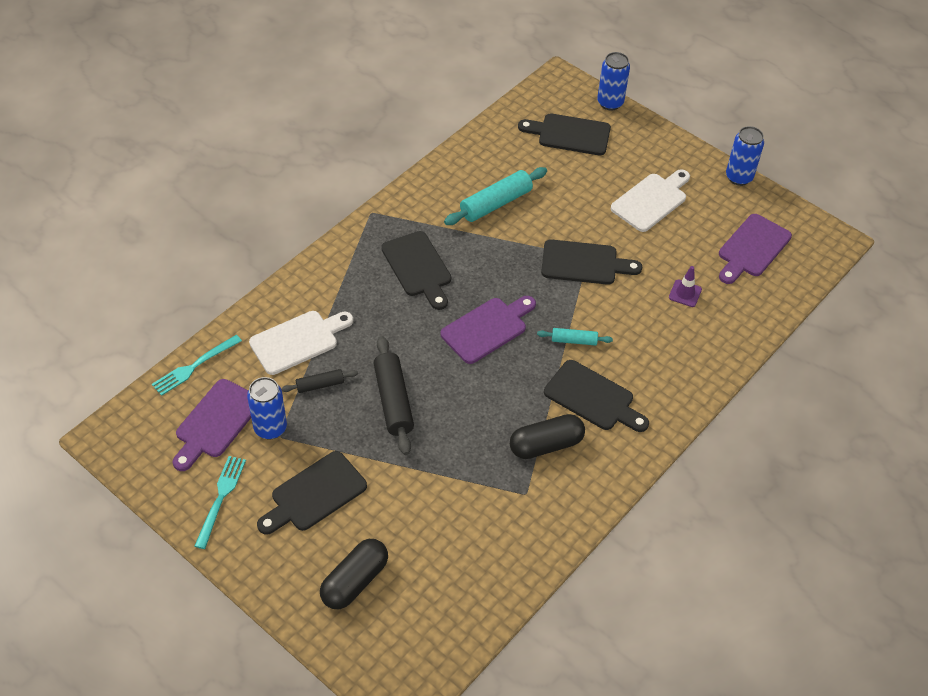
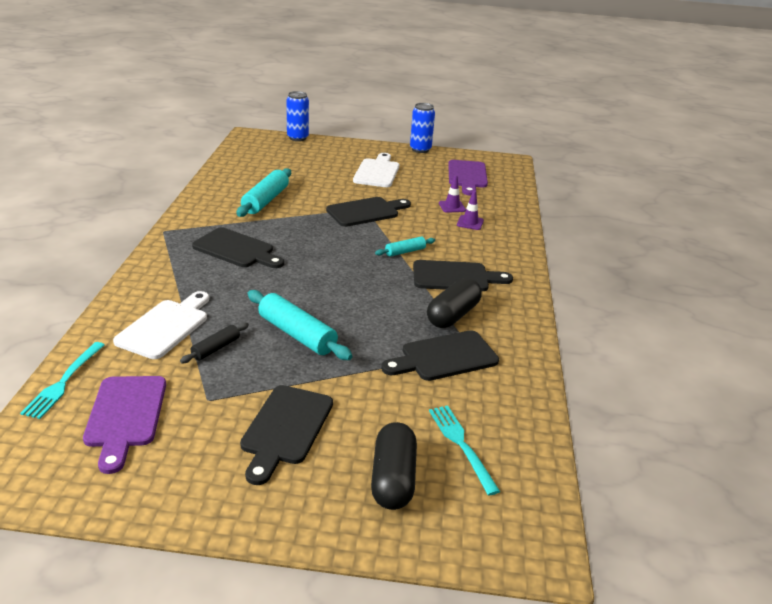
camera: 35 degrees left, 20 degrees down
turquoise fork [195,456,246,549] -> turquoise fork moved to [429,405,500,496]
blue can [247,377,287,439] -> none
black rolling pin [373,336,414,455] -> turquoise rolling pin [248,290,353,360]
purple cutting board [441,296,536,364] -> none
black cutting board [518,114,611,155] -> black cutting board moved to [381,330,499,381]
none -> purple traffic cone [457,190,484,230]

